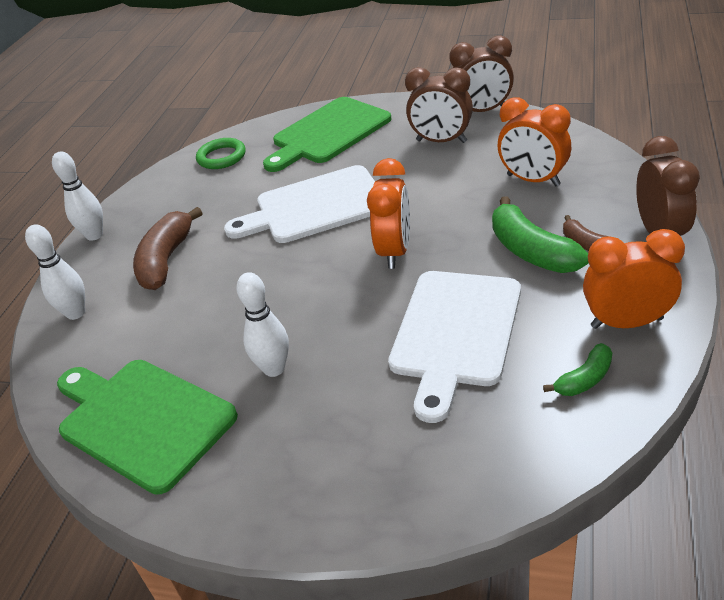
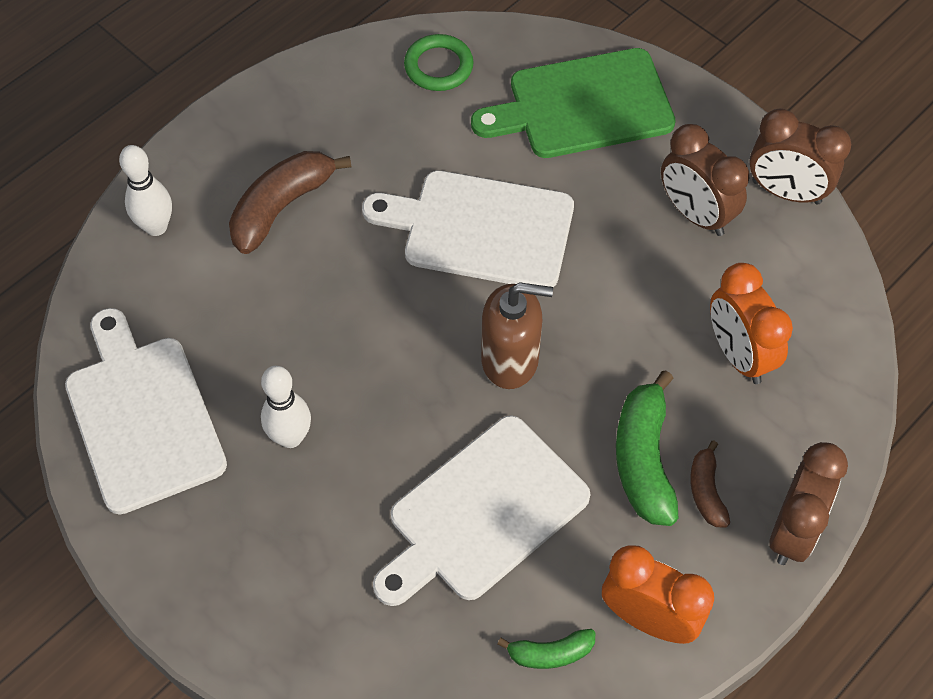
camera: 25 degrees right, 20 degrees up
white bowling pin [52,151,103,241] -> none
green cutting board [57,360,238,495] -> white cutting board [65,308,227,514]
orange clock [367,158,410,269] -> brown soap dispenser [481,282,553,389]

